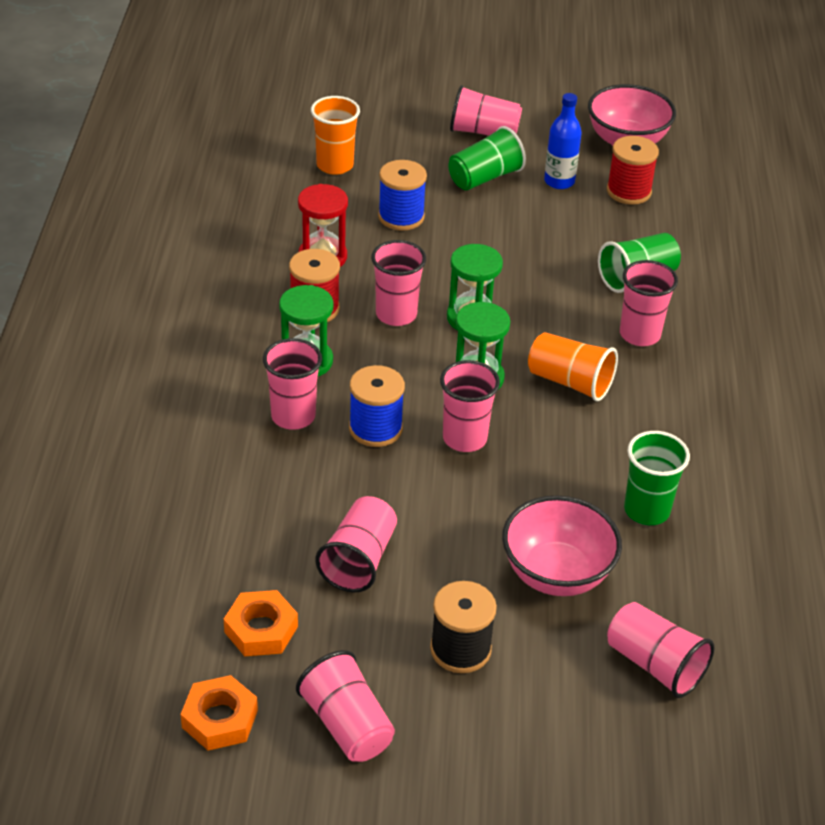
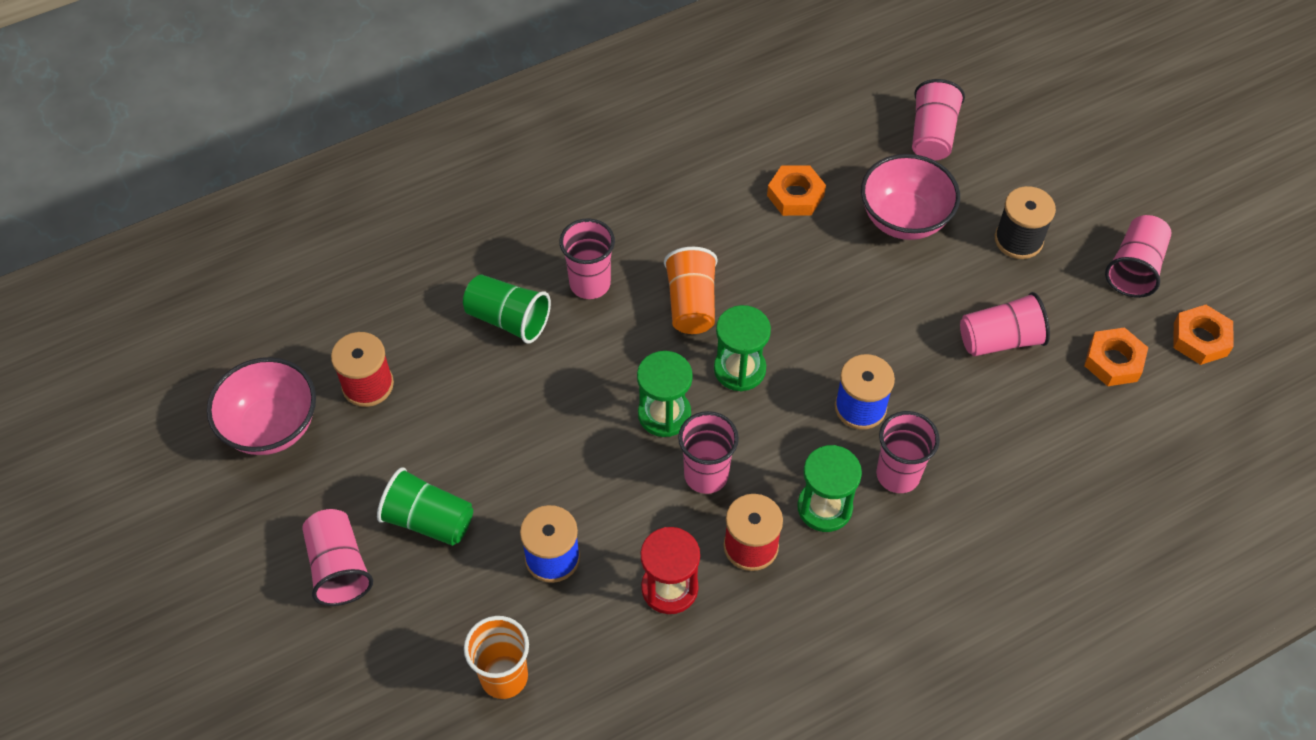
camera: 120 degrees left, 15 degrees up
pink cup [440,360,500,452] -> none
blue bottle [544,93,582,189] -> none
green cup [624,431,690,525] -> orange nut [767,165,826,216]

